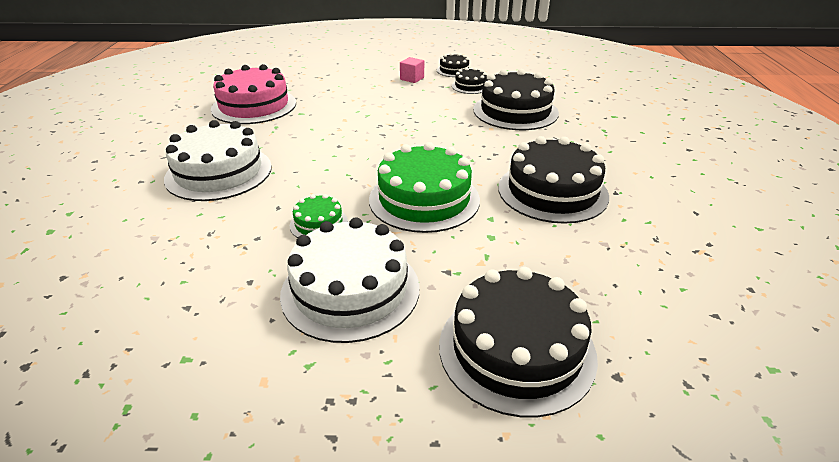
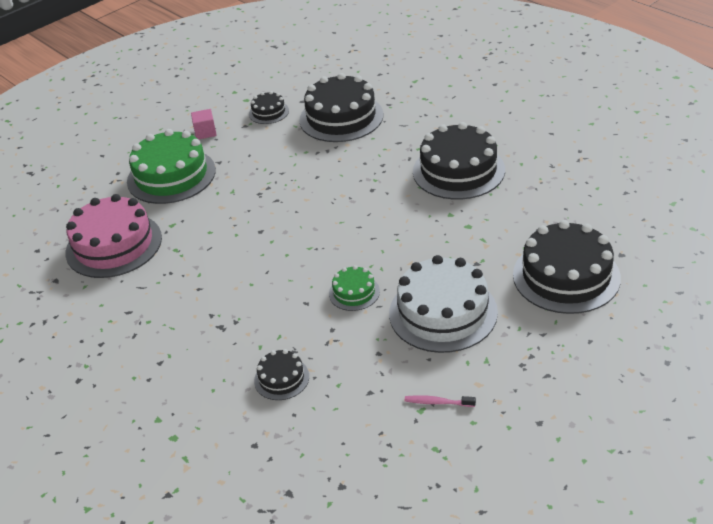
camera: 40 degrees left, 5 degrees up
white cake [164,120,272,201] -> none
green cake [369,142,480,233] -> green cake moved to [127,129,216,204]
black cake [437,53,471,77] -> black cake moved to [254,349,309,400]
none -> pink toothbrush [405,395,476,407]

